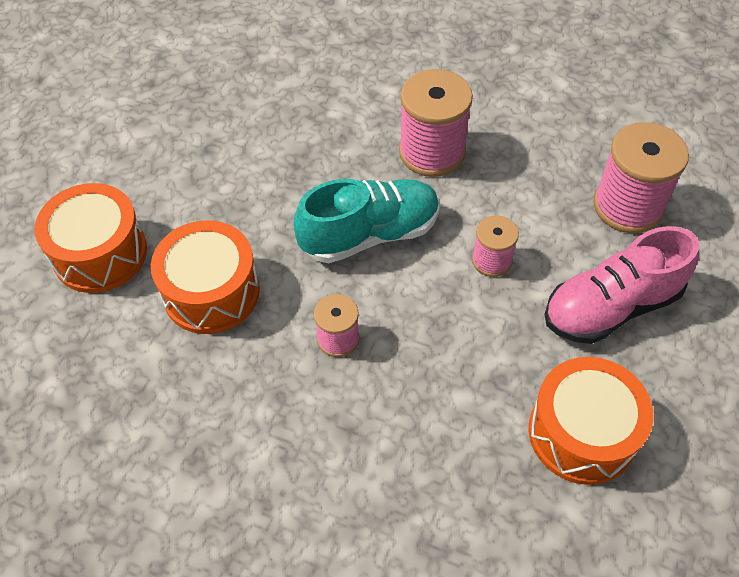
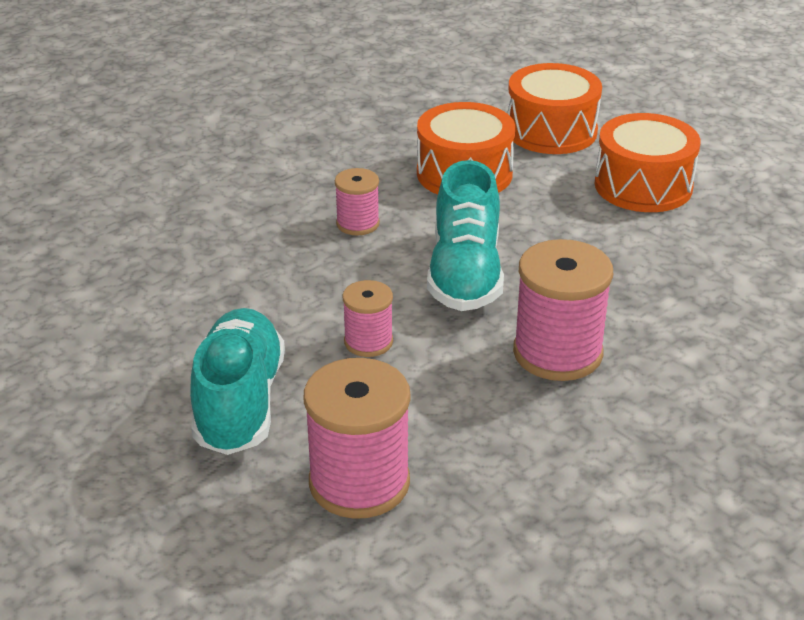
camera: 115 degrees right, 20 degrees down
orange drum [529,357,654,485] -> orange drum moved to [594,113,701,212]
pink shoe [544,226,699,344] -> turquoise shoe [190,308,285,455]

